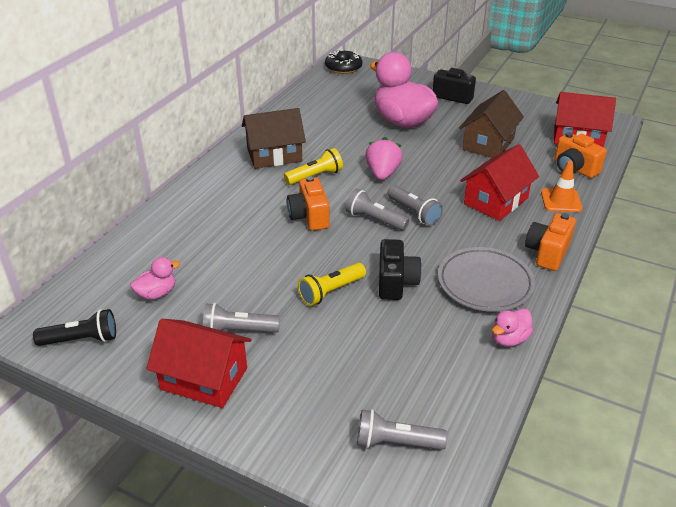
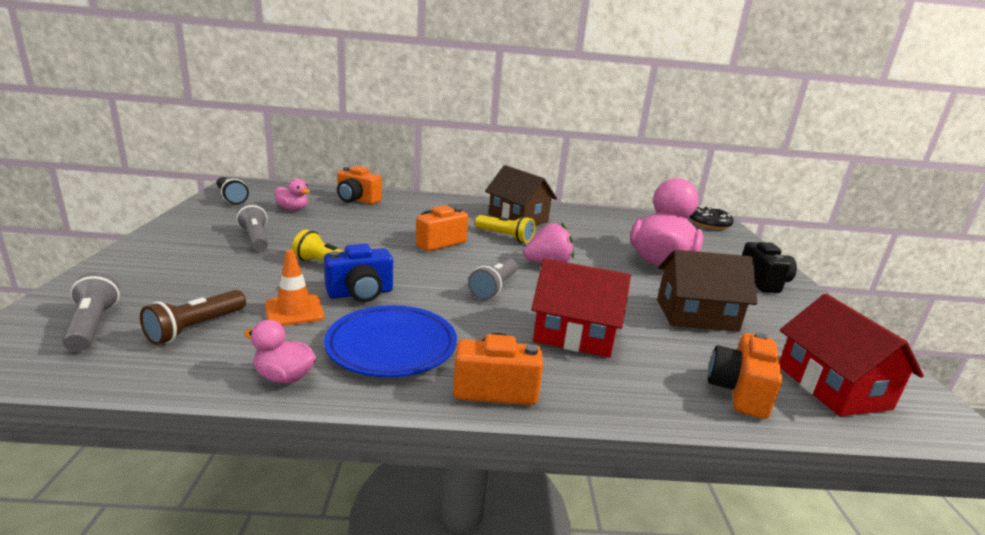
camera: 60 degrees right, 15 degrees down
red house [146,319,252,408] -> none
grey flashlight [346,189,409,230] -> none
black camera [379,239,422,300] -> blue camera [324,244,393,302]
grey plate [438,247,535,312] -> blue plate [324,305,457,377]
orange traffic cone [541,161,583,212] -> orange traffic cone moved to [265,250,324,326]
none -> brown flashlight [140,290,246,345]
none -> orange camera [337,166,382,204]

